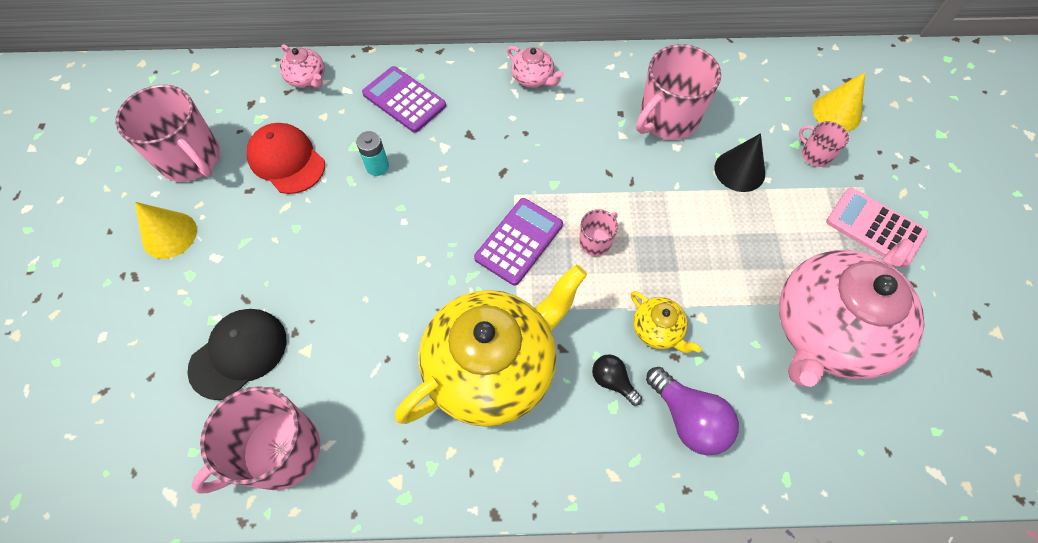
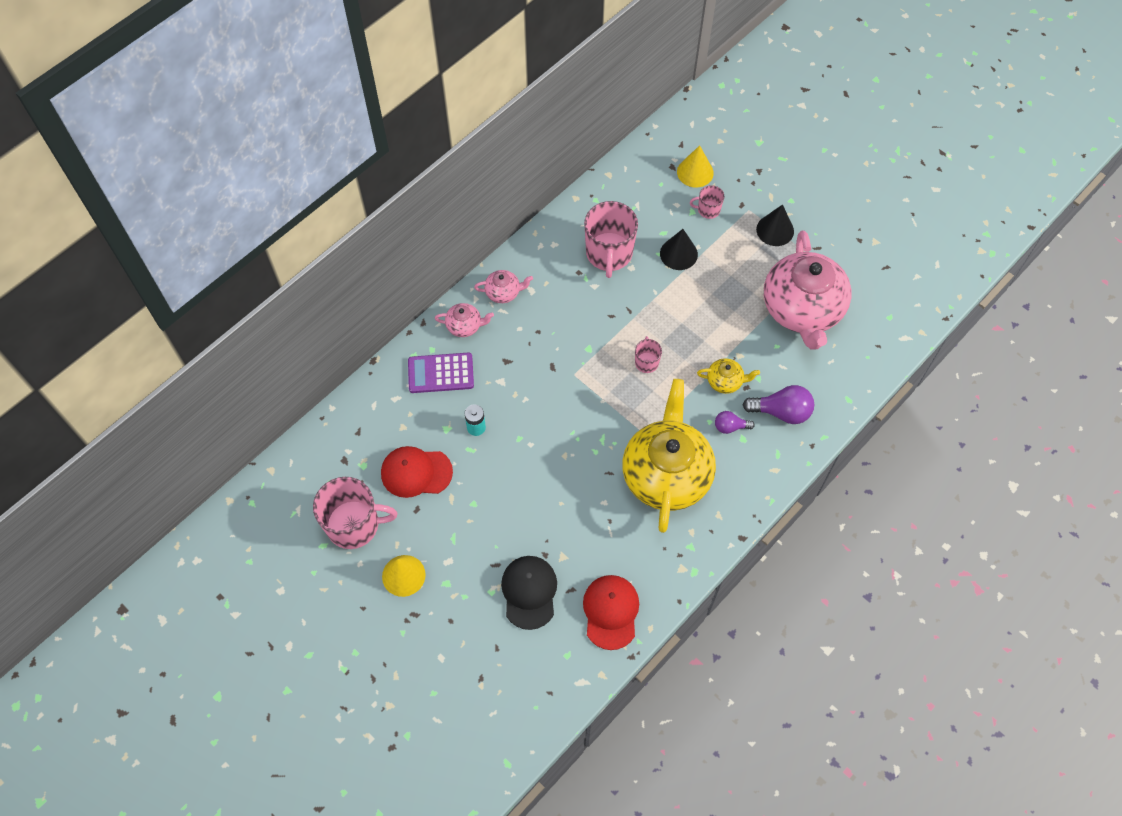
camera: 45 degrees left, 0 degrees up
pink mug [191,386,320,494] -> red cap [583,575,639,650]
pink teapot [280,44,325,88] -> pink teapot moved to [435,303,494,337]
purple calculator [474,198,563,286] -> none
black light bulb [592,354,642,406] -> purple light bulb [715,411,755,434]
pink calculator [826,187,928,268] -> black cone [756,204,794,246]

